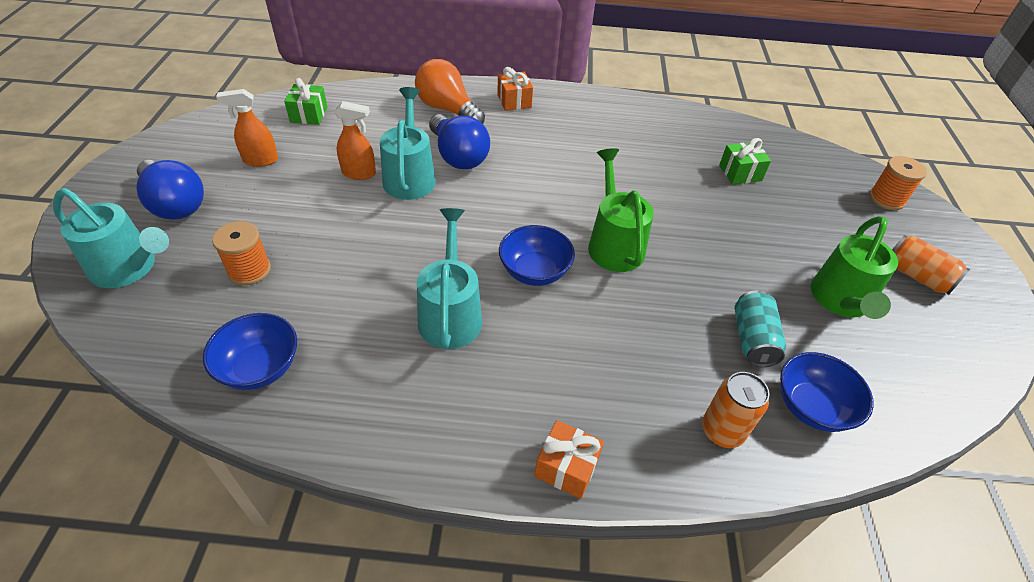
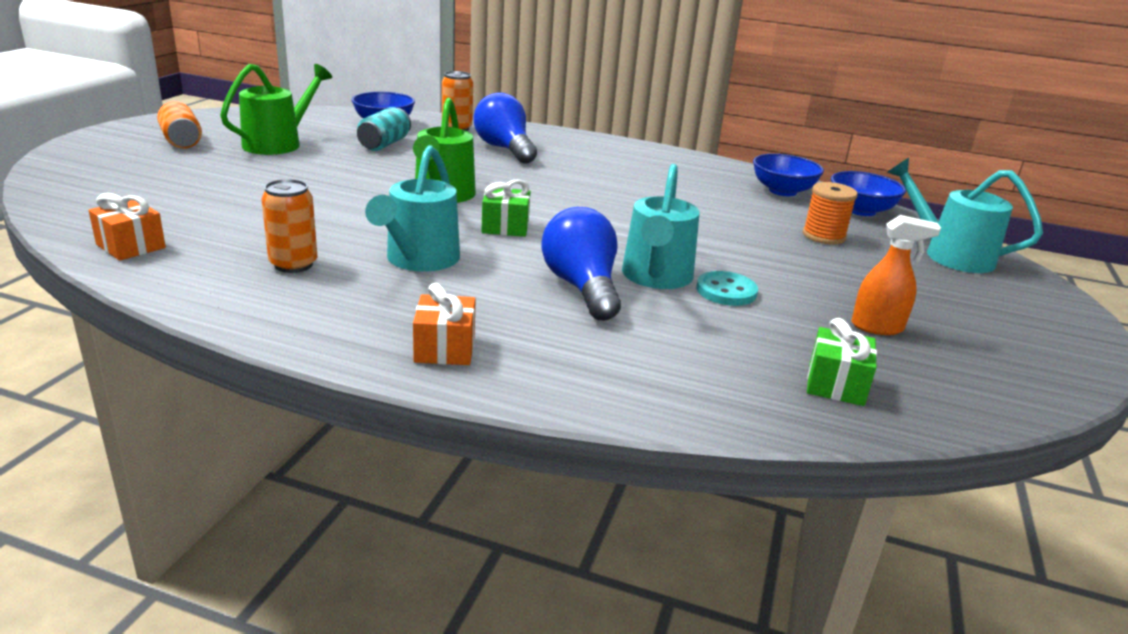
camera: 165 degrees left, 20 degrees down
blue light bulb [136,160,204,219] -> blue light bulb moved to [474,92,537,164]
orange spray bottle [334,101,376,180] -> turquoise button [696,271,758,306]
orange light bulb [415,59,485,124] -> none
turquoise watering can [417,208,482,349] -> turquoise watering can moved to [365,145,460,272]
blue bowl [499,225,575,286] -> blue bowl moved to [831,171,906,216]
orange gift [534,420,604,499] -> orange gift moved to [89,193,166,261]
green gift [719,138,771,184] -> green gift moved to [482,179,530,237]
orange spool [869,156,927,210] -> none
none -> orange can [262,179,317,273]

